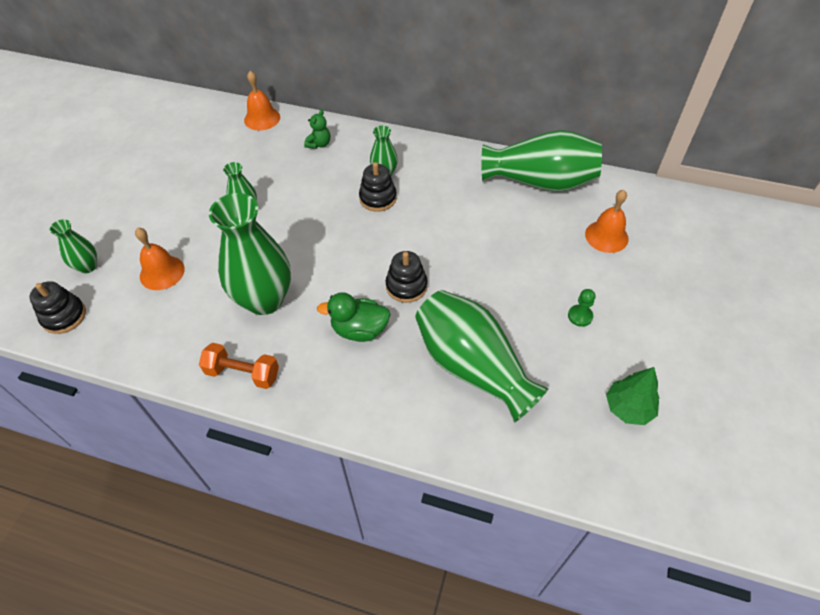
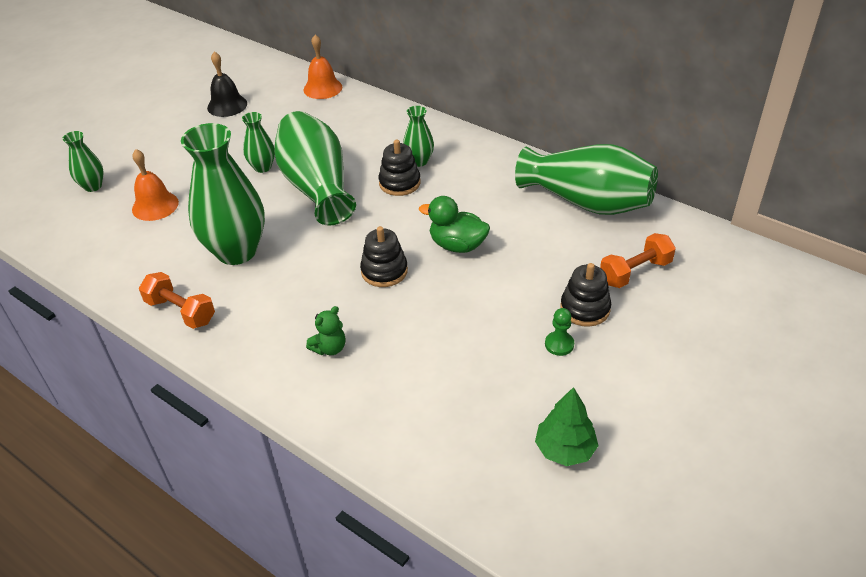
camera: 20 degrees right, 10 degrees down
black stacking toy [29,281,86,334] -> black stacking toy moved to [560,263,611,327]
green teddy bear [304,109,330,149] -> green teddy bear moved to [306,306,345,355]
green duck [317,292,391,342] -> green duck moved to [419,196,490,253]
green vase [415,290,549,422] -> green vase moved to [274,111,356,226]
orange bell [585,190,629,253] -> orange dumbbell [600,233,676,288]
none -> black bell [207,51,247,117]

